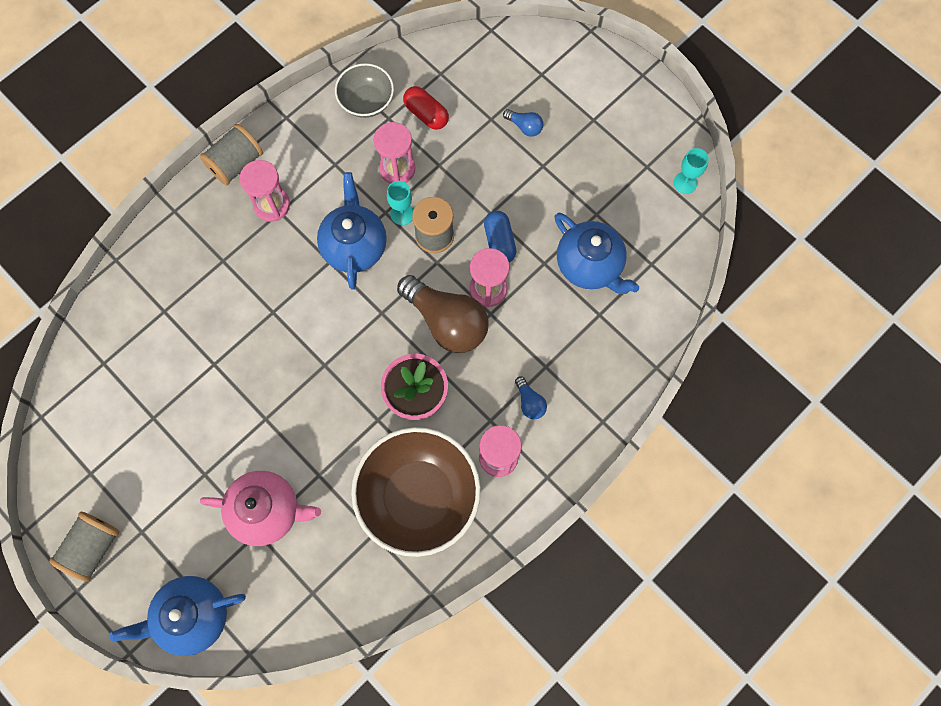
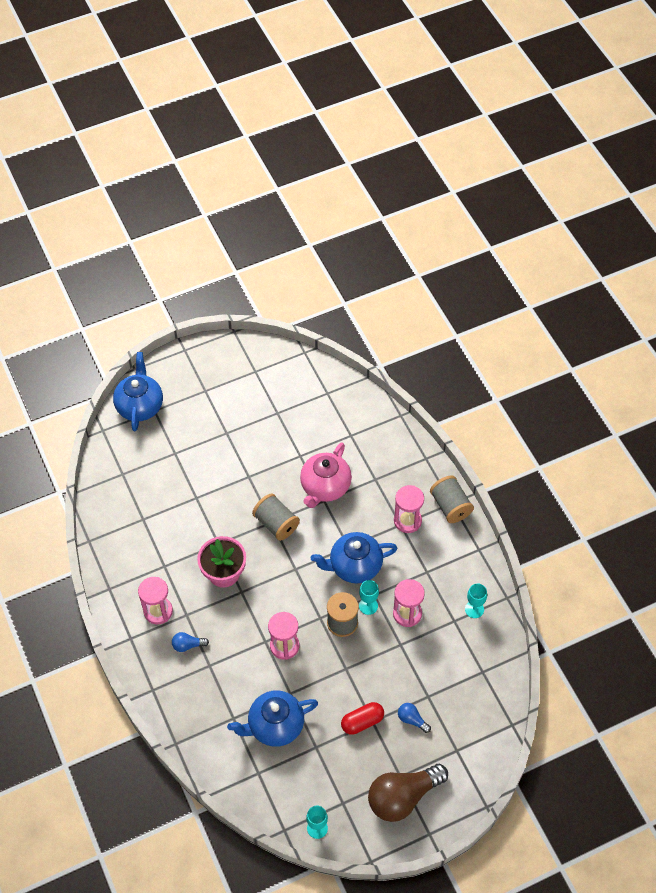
camera: 110 degrees right, 15 degrees down
grey spool [49,512,119,582] -> grey spool moved to [252,493,300,541]
pink teapot [200,471,321,546] -> pink teapot moved to [300,442,352,508]
blue teapot [317,172,387,290] -> blue teapot turned 150 degrees clockwise [311,532,398,583]
grey bowl [335,63,394,118] -> turquoise goblet [465,584,487,618]
brown bowl [351,427,481,557] -> none
brown light bulb [397,275,489,353] -> brown light bulb moved to [368,764,448,822]
red capsule [403,86,449,130] -> red capsule moved to [341,702,384,735]
blue capsule [484,211,516,263] -> none
blue light bulb [503,109,543,137] -> blue light bulb turned 75 degrees clockwise [398,703,431,733]

